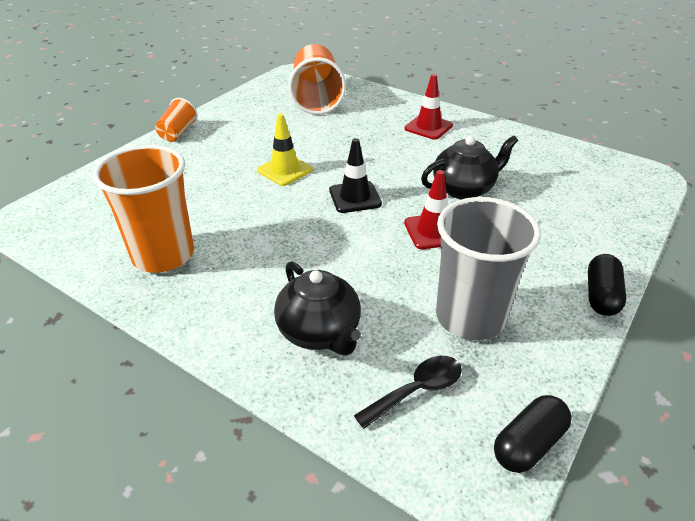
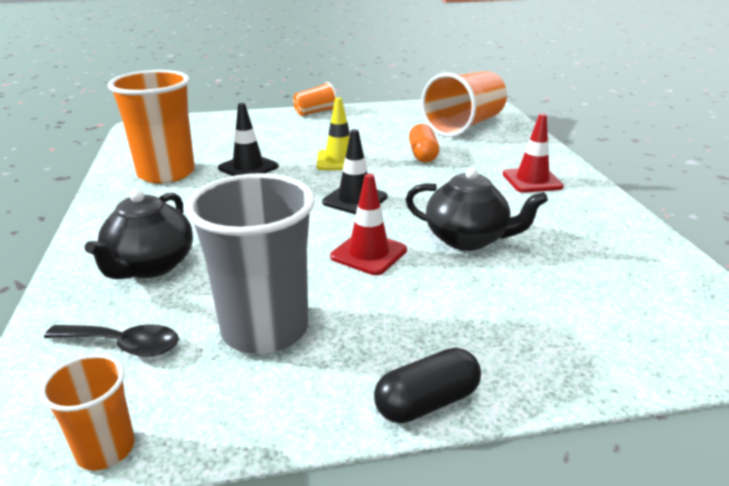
camera: 45 degrees right, 10 degrees down
black capsule [494,395,571,473] -> orange cup [40,354,135,470]
none -> black traffic cone [218,103,279,176]
none -> orange capsule [409,124,439,163]

